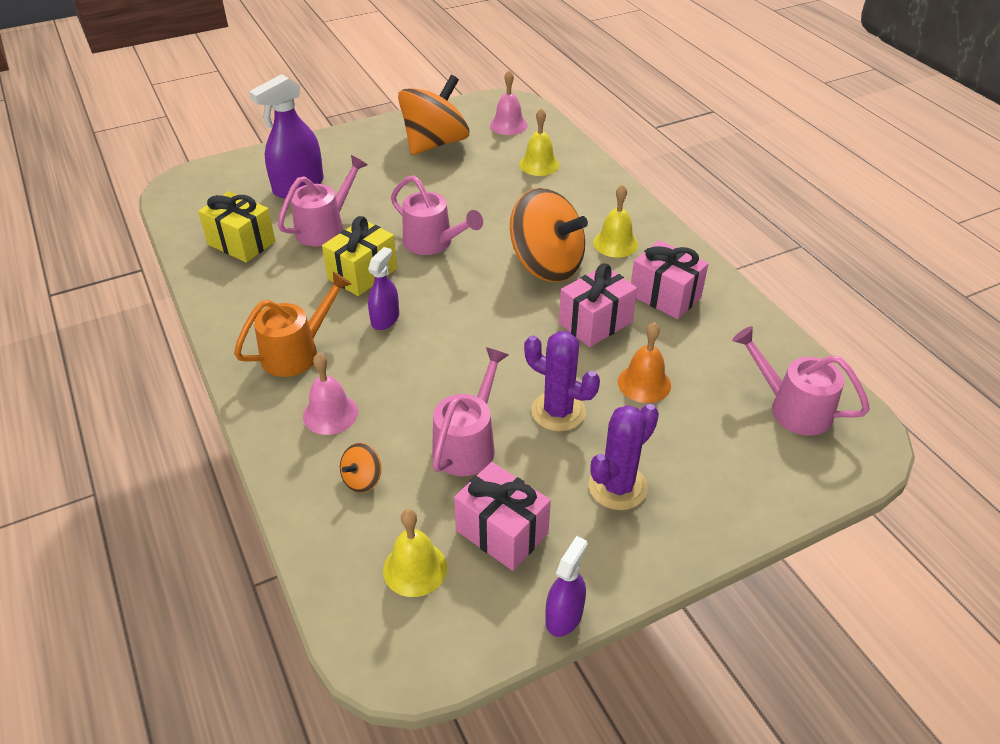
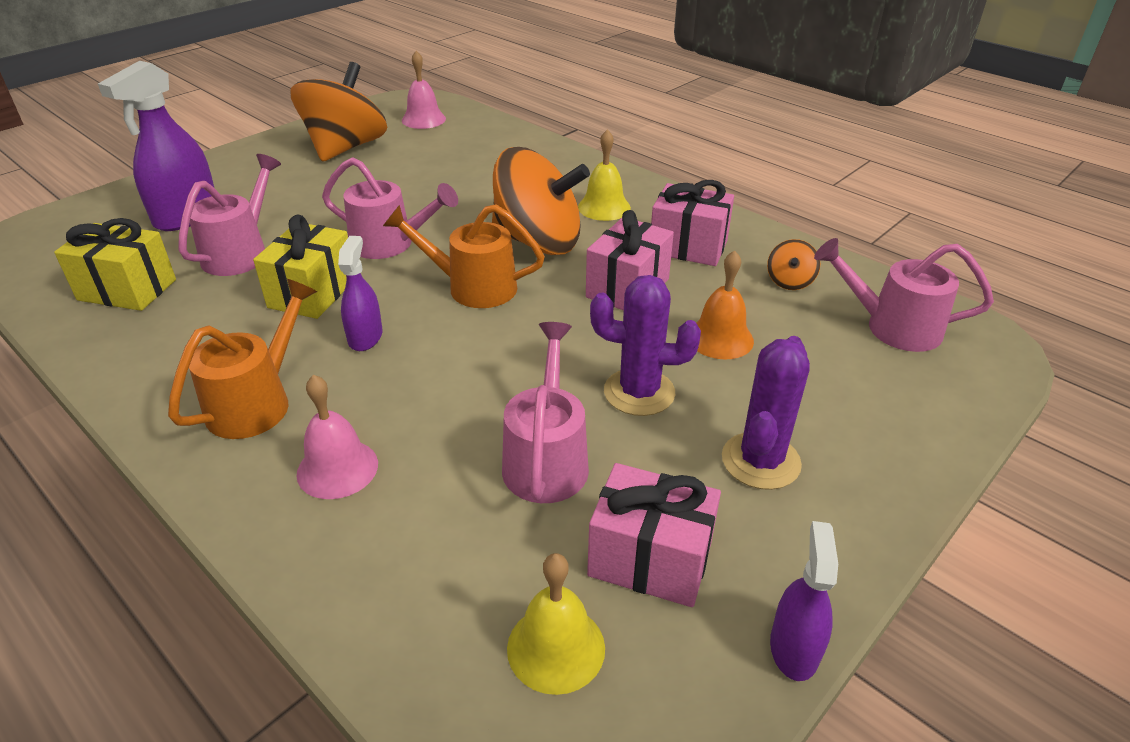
camera: 20 degrees left, 5 degrees down
orange spinning top [340,443,382,493] -> orange spinning top moved to [767,239,820,290]
yellow bell [519,108,559,176] -> none
none -> orange watering can [383,204,545,308]

